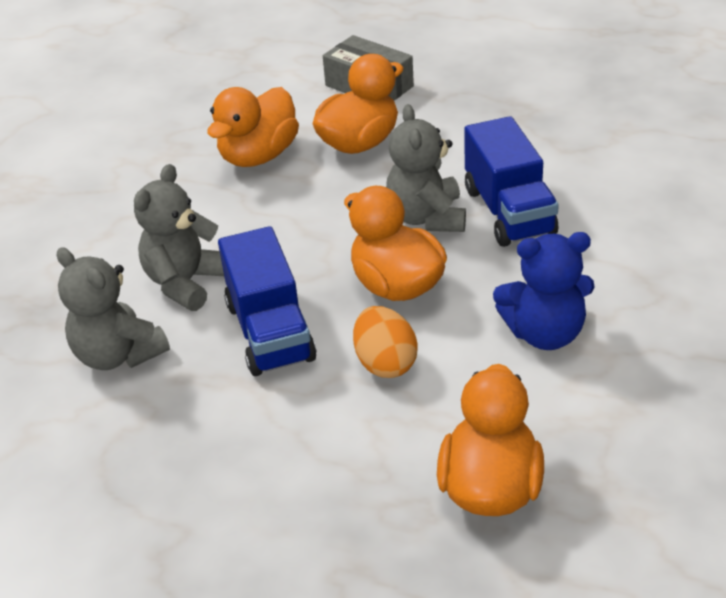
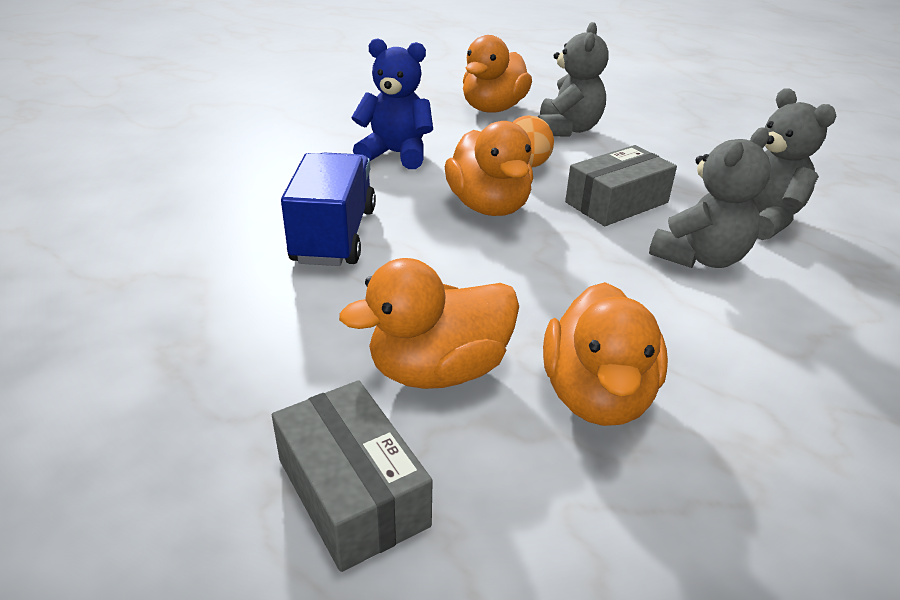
camera: 165 degrees left, 5 degrees down
orange duck [207,87,299,167] -> orange duck turned 135 degrees clockwise [543,282,668,426]
blue truck [218,226,316,376] -> grey box [565,145,677,226]
grey teddy bear [386,104,466,232] -> grey teddy bear moved to [538,22,609,137]

